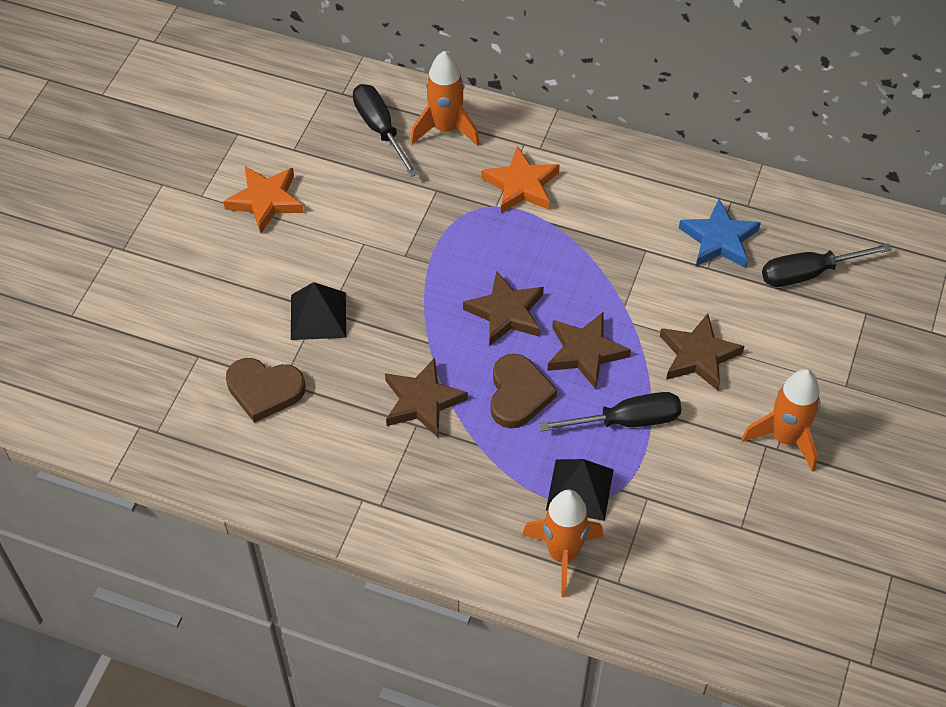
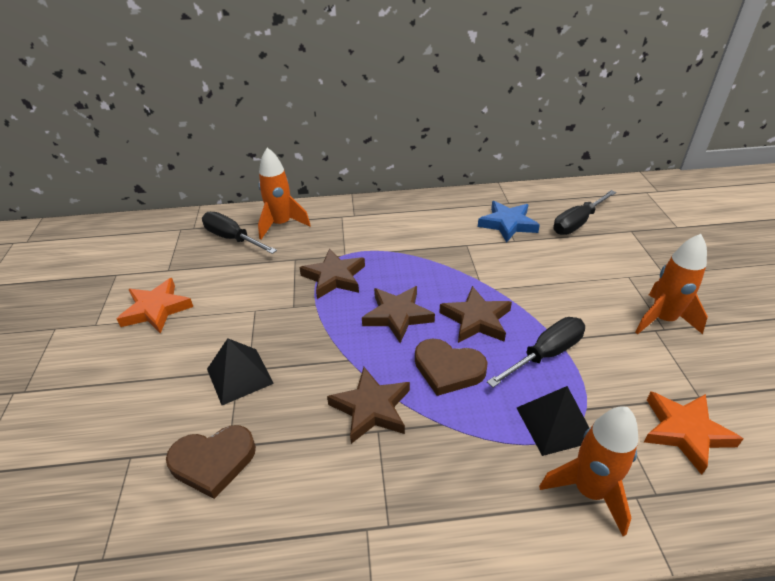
camera: 25 degrees left, 15 degrees down
orange star [481,146,559,213] -> orange star moved to [644,392,743,475]
brown heart [490,354,557,429] -> brown heart turned 135 degrees clockwise [415,338,488,396]
brown star [660,313,744,391] -> brown star moved to [299,249,365,299]

